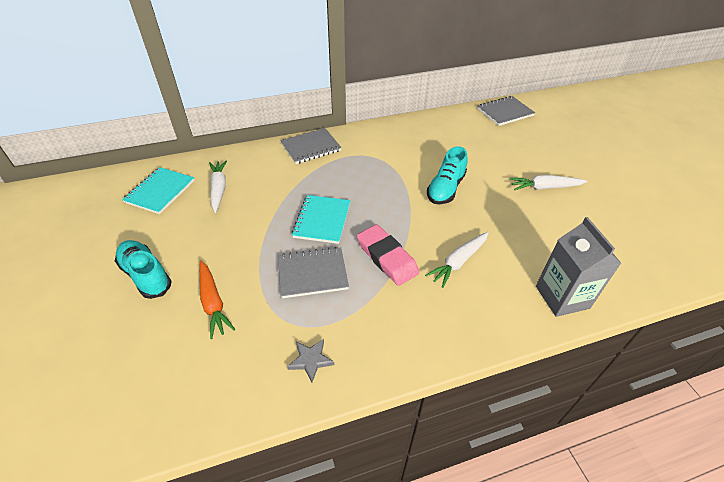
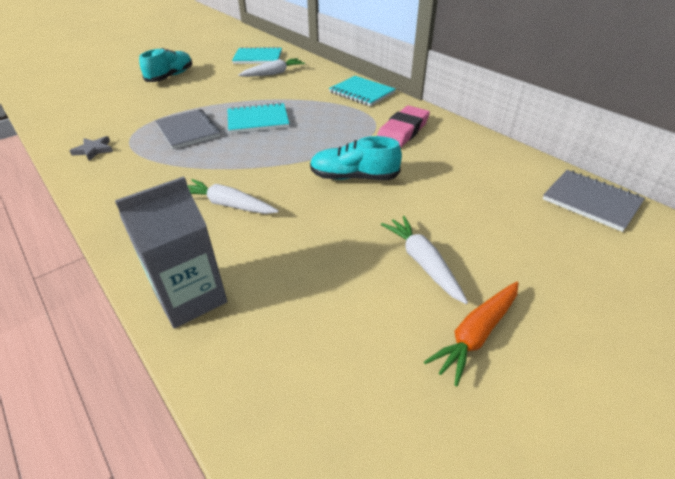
camera: 70 degrees right, 5 degrees down
orange carrot [199,260,235,339] -> orange carrot moved to [424,282,519,386]
grey notebook [281,128,342,164] -> turquoise notebook [329,76,396,106]
pink eraser [357,225,419,286] -> pink eraser moved to [377,105,430,148]

